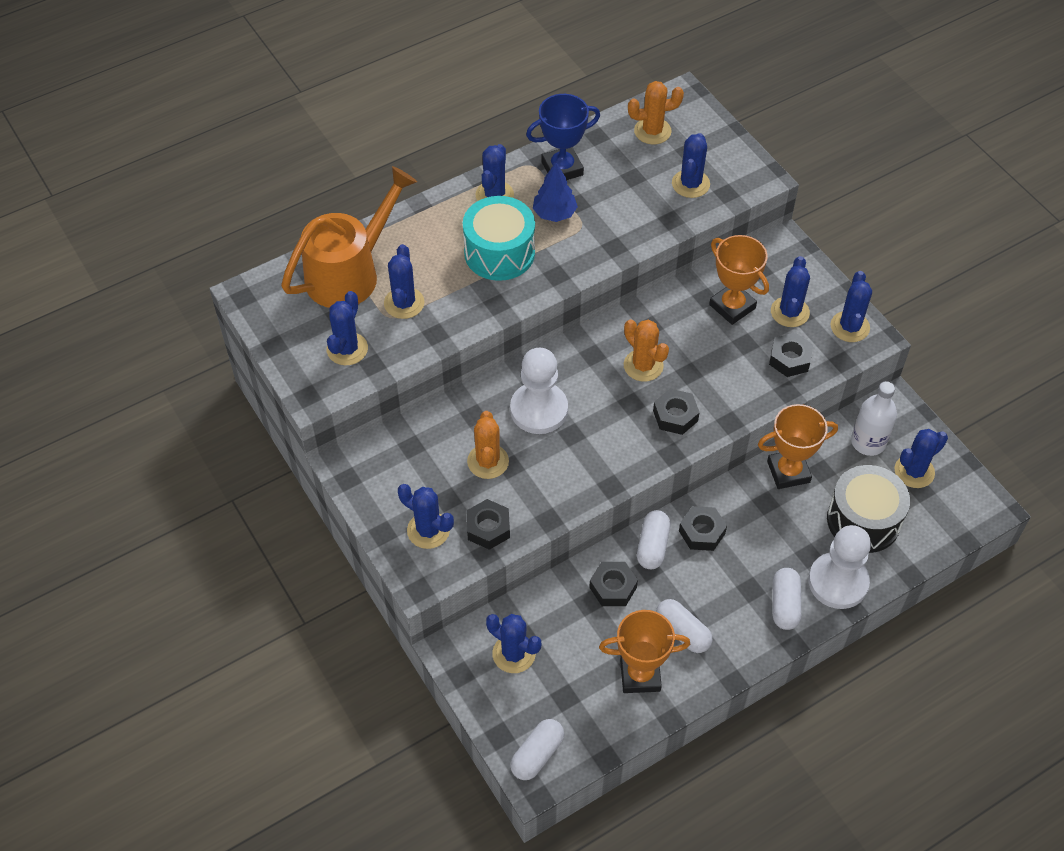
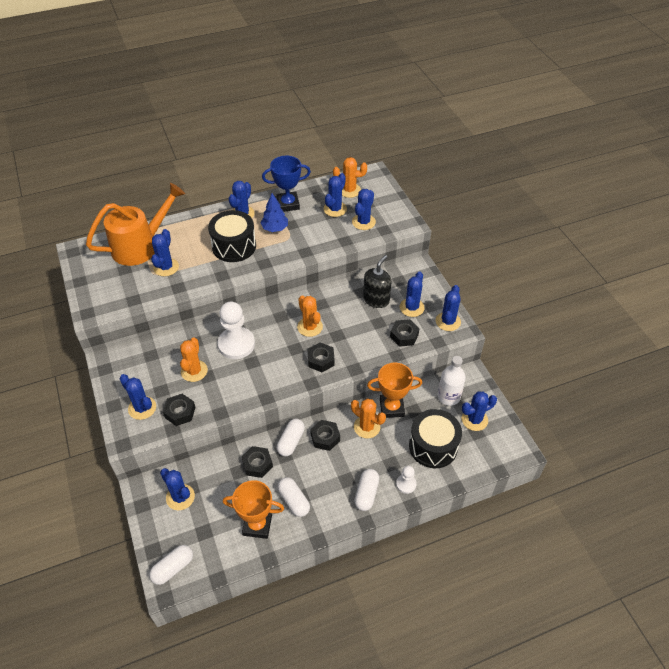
camera: 10 degrees right, 5 degrees down
blue cactus [327,291,368,365] -> blue cactus moved to [324,173,347,217]
turquoise drum [463,196,535,281] -> black drum [208,210,256,262]
orange trophy [709,235,769,325] -> black soap dispenser [363,255,392,308]
white pawn [808,525,871,609] -> white pawn [396,466,417,494], size x0.50
none -> orange cactus [351,399,386,438]

